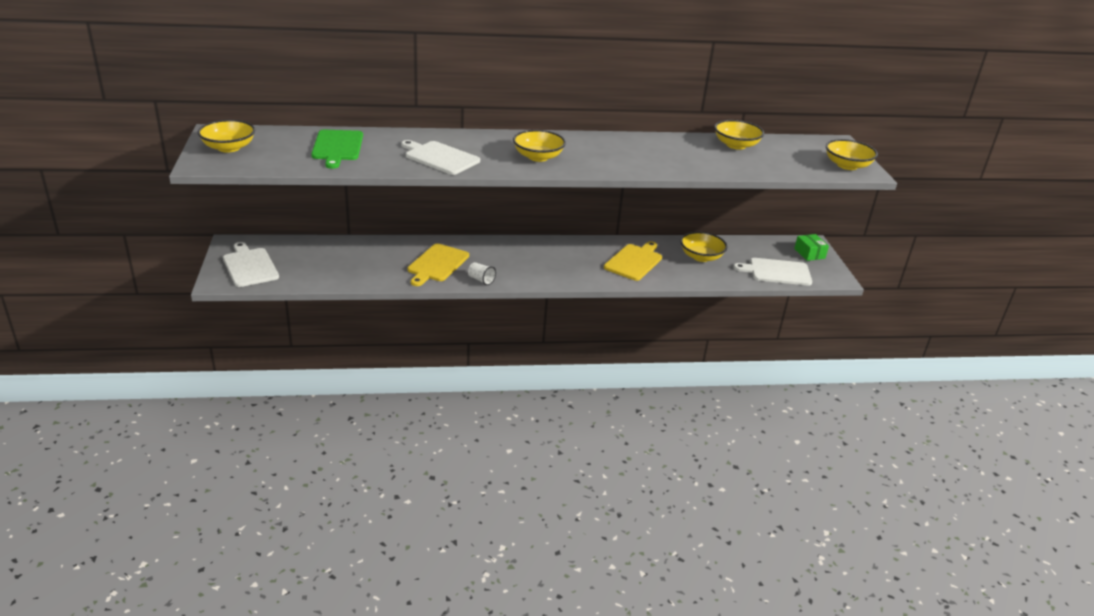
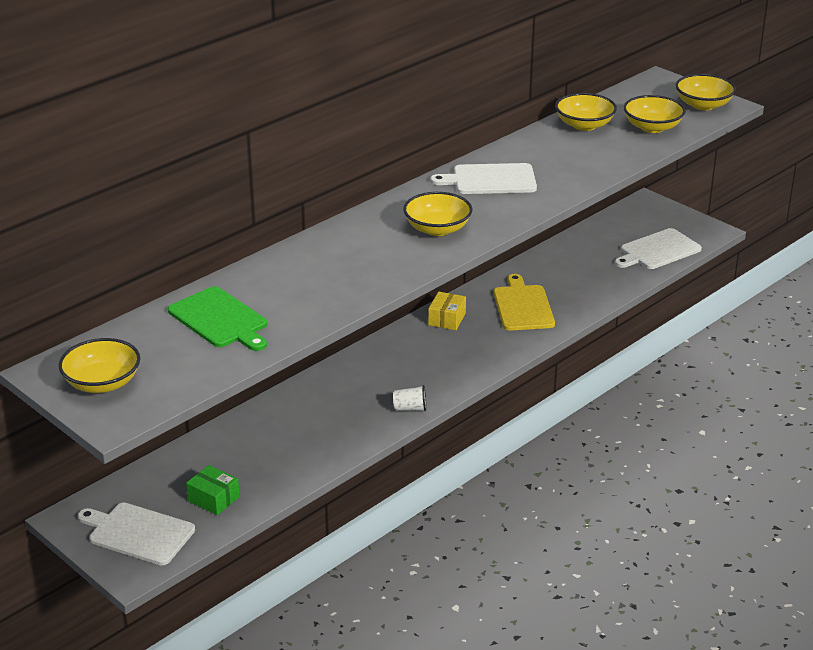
camera: 35 degrees left, 0 degrees up
white cutting board [401,140,480,175] -> white cutting board moved to [431,163,537,194]
yellow cutting board [408,243,469,286] -> none
yellow bowl [680,232,727,262] -> yellow bowl moved to [623,95,686,133]
green box [794,234,829,261] -> green box moved to [186,465,240,515]
none -> yellow box [428,292,466,330]

